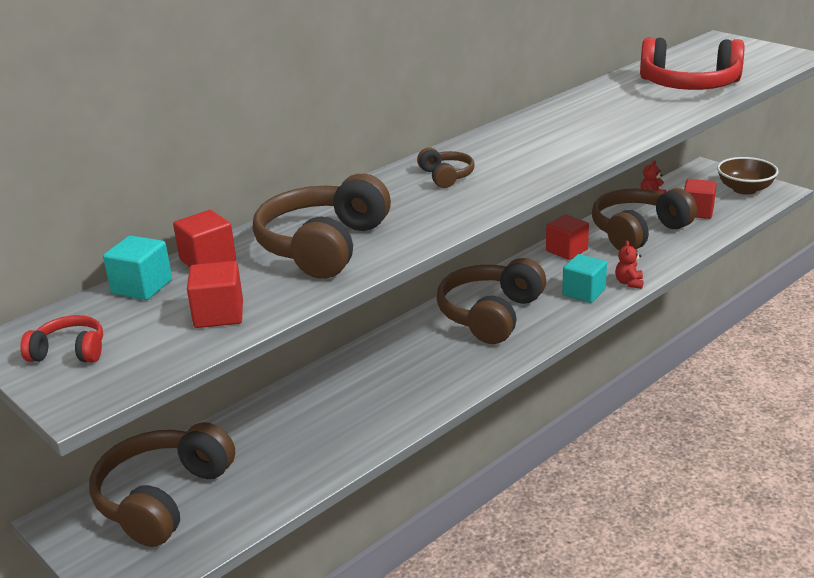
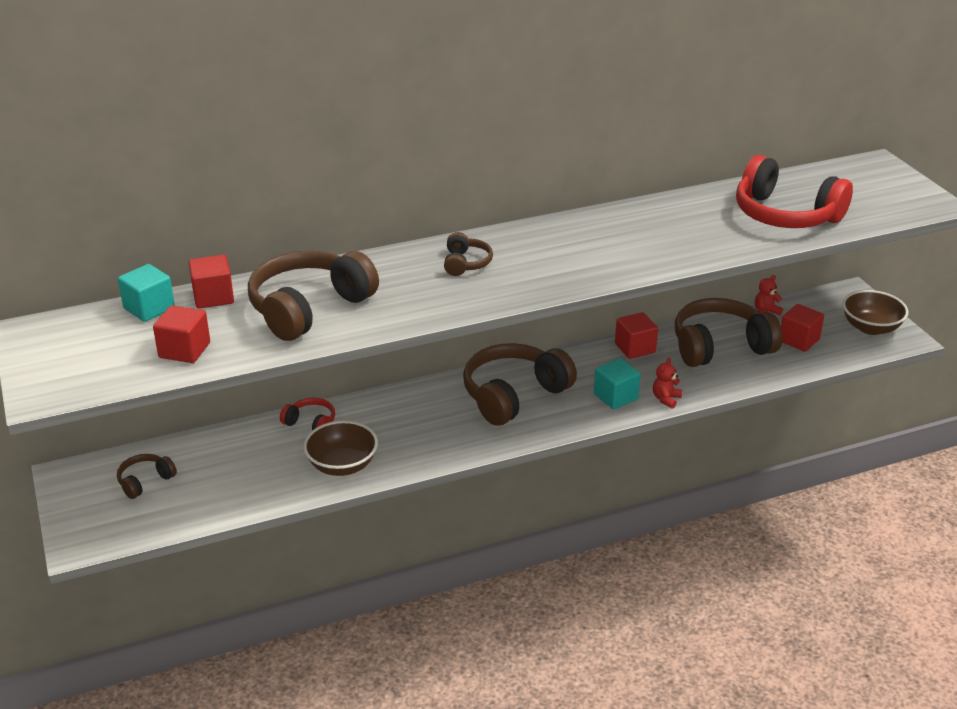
camera: 20 degrees right, 5 degrees up
red headphones [20,315,103,362] -> red headphones moved to [280,398,335,430]
brown headphones [89,422,235,547] -> brown headphones [117,454,177,499], size x0.47
none -> brown bowl [303,420,378,476]

